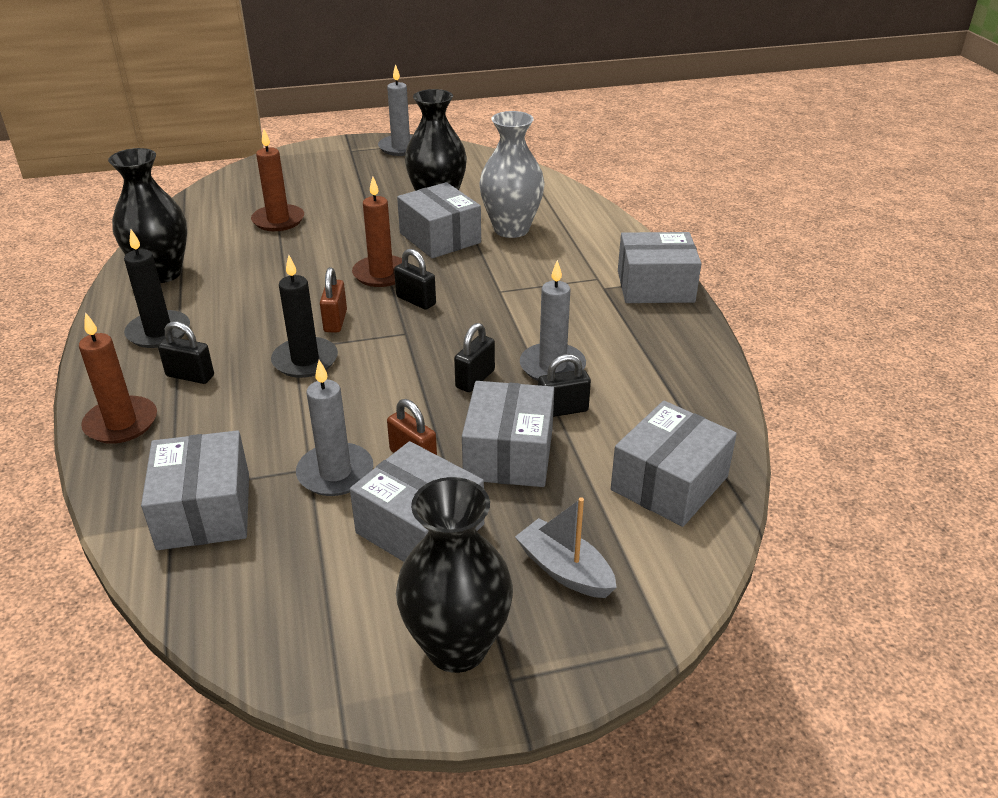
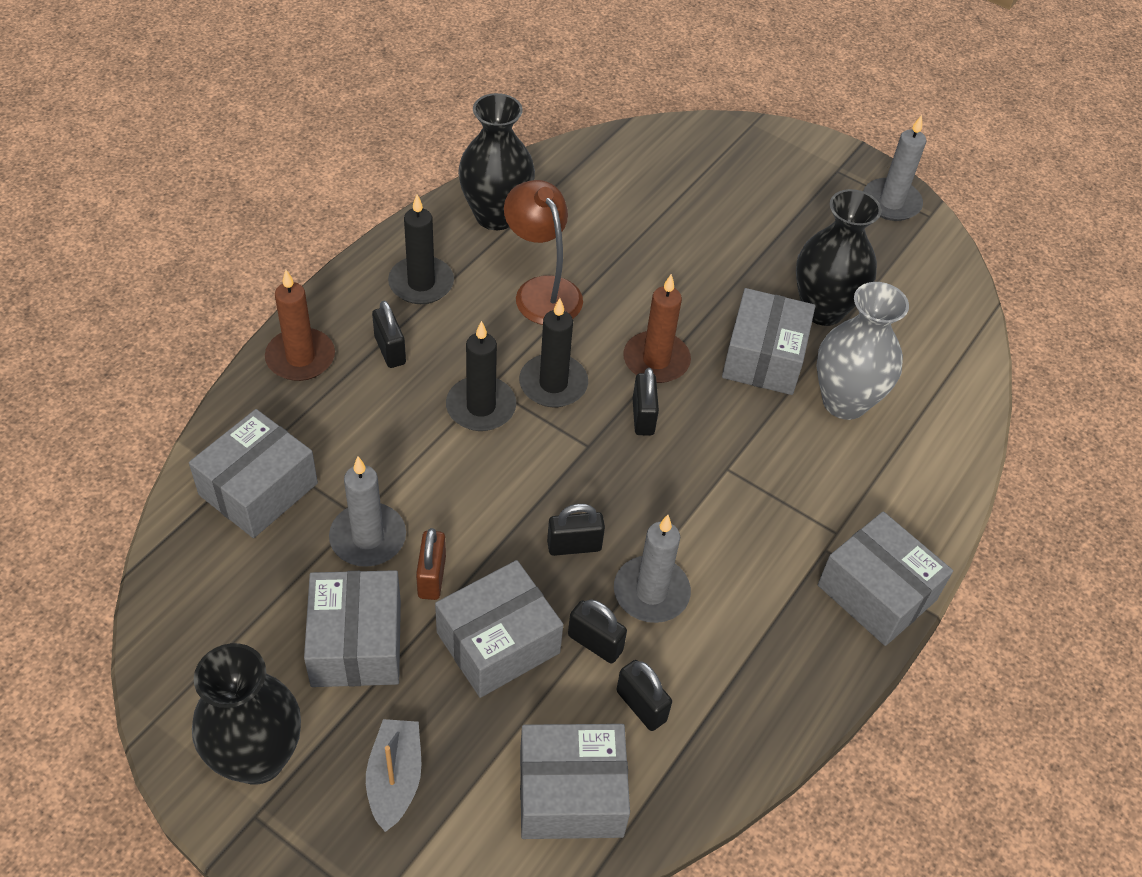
camera: 45 degrees right, 15 degrees up
brown candle [251,129,304,231] -> none
brown padlock [320,267,347,332] -> black candle [519,298,588,407]
none -> brown lamp [504,180,583,325]
none -> black padlock [616,660,672,731]

